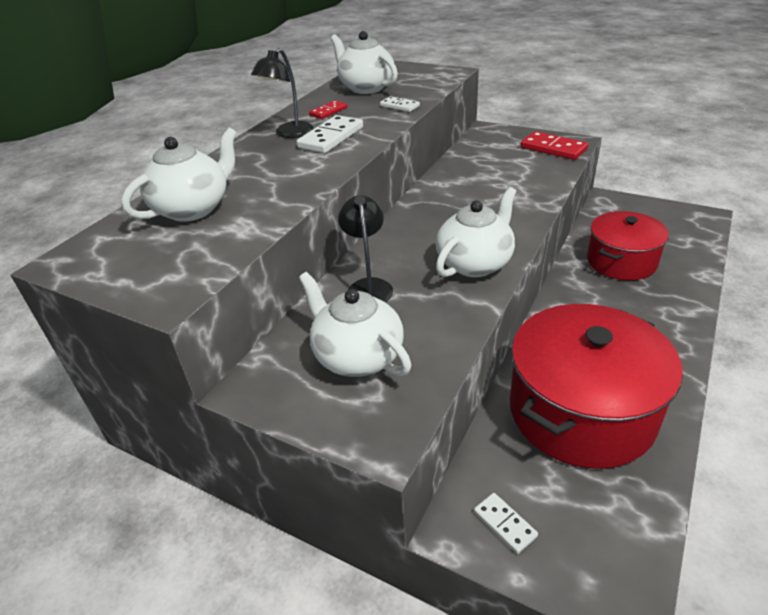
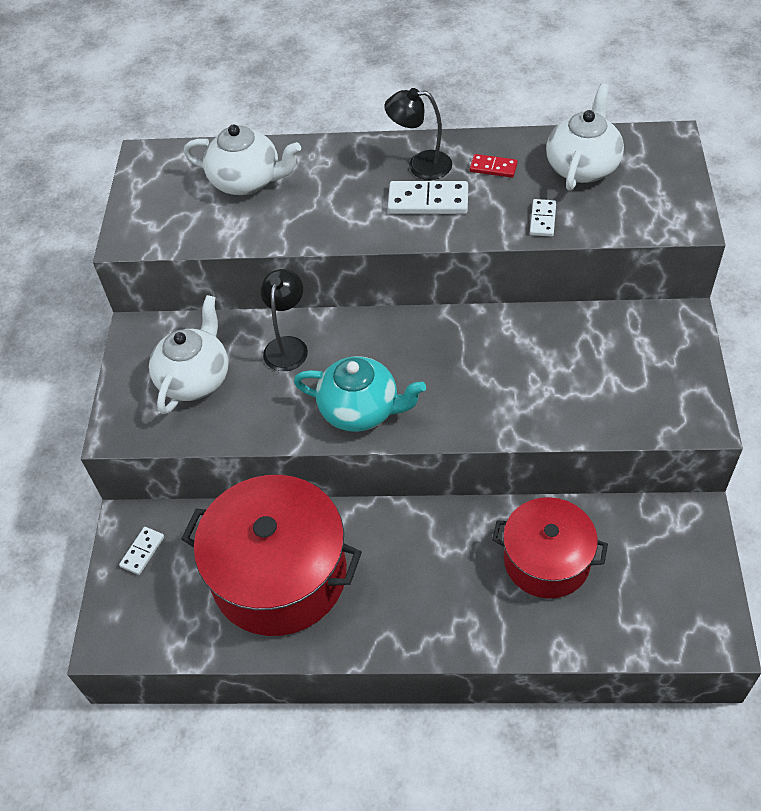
camera: 65 degrees right, 15 degrees up
black lamp [338,195,393,302] -> black lamp turned 45 degrees counterclockwise [260,269,308,371]
white teapot [436,187,516,277] -> turquoise teapot [294,356,426,432]
red domino [521,131,588,160] -> none

